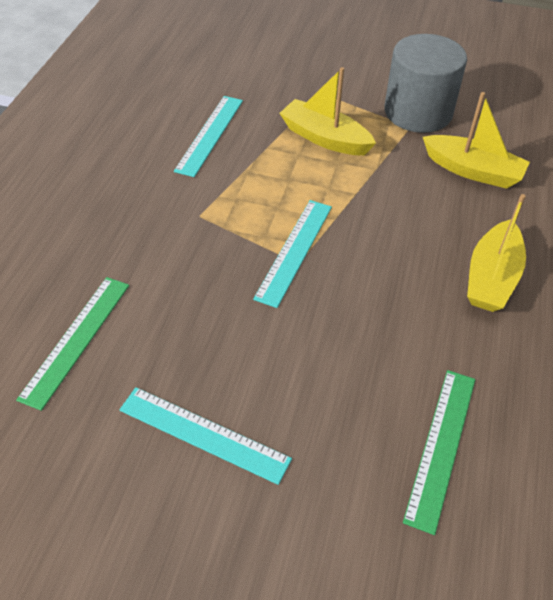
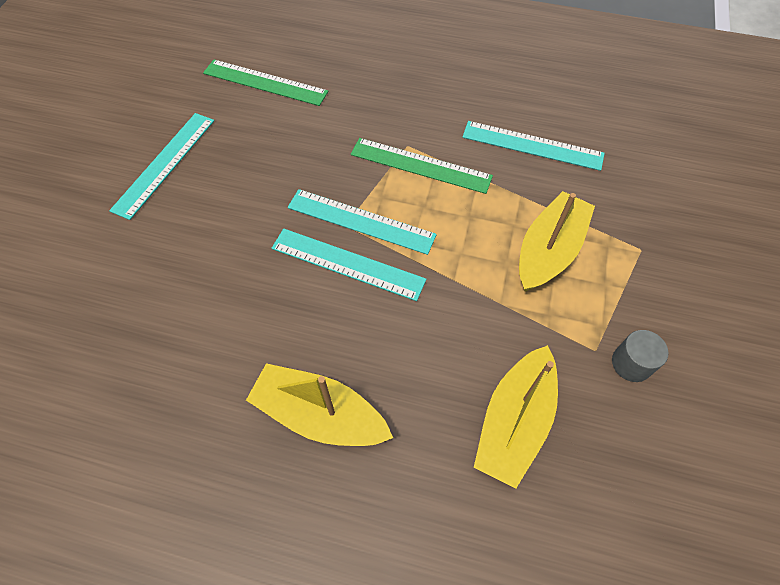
camera: 90 degrees right, 10 degrees up
grey cylinder [384,34,467,133] -> grey cylinder [612,330,668,382], size x0.41
green ruler [403,370,475,535] -> green ruler moved to [351,138,493,194]
none -> turquoise ruler [271,229,426,301]

